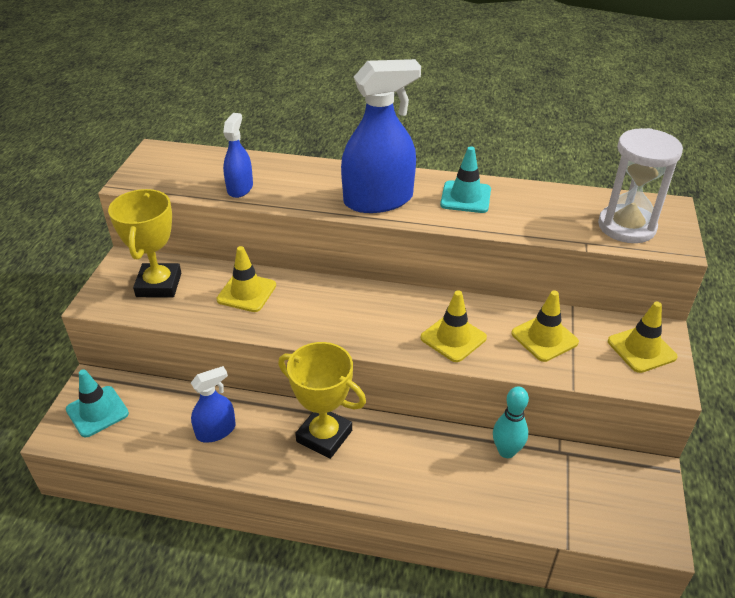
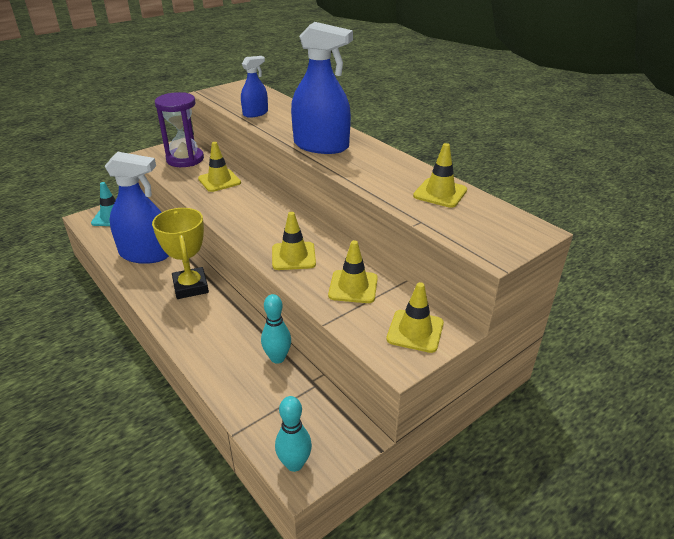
camera: 40 degrees right, 5 degrees down
yellow trophy [108,189,181,298] -> purple hourglass [155,92,204,167]
blue spray bottle [191,366,236,442] -> blue spray bottle [105,152,169,264], size x1.86
turquoise traffic cone [440,146,491,213] -> none
white hourglass [598,128,683,243] -> none
none -> turquoise bowling pin [275,396,312,472]
none -> yellow traffic cone [413,143,467,208]

